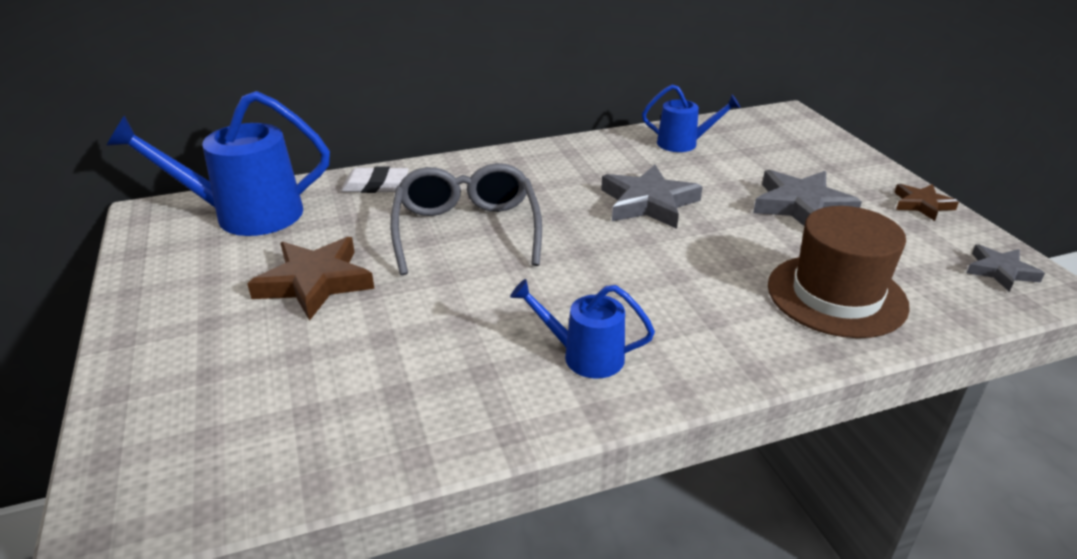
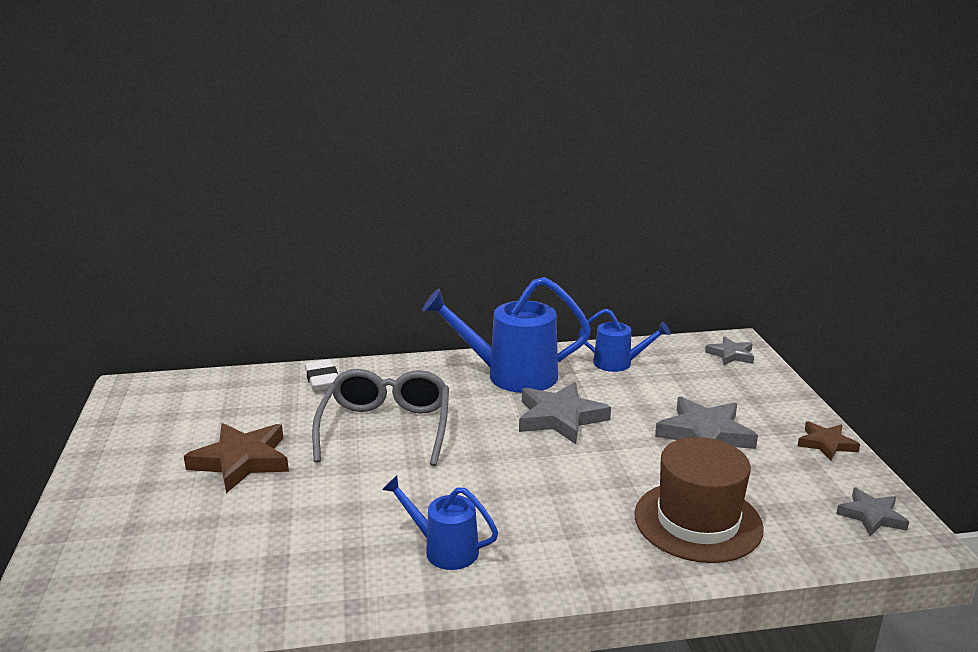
camera: 10 degrees right, 10 degrees down
blue watering can [106,91,330,236] -> blue watering can moved to [422,277,591,393]
white eraser [341,166,409,193] -> white eraser turned 60 degrees clockwise [305,359,338,391]
none -> grey star [705,336,754,365]

